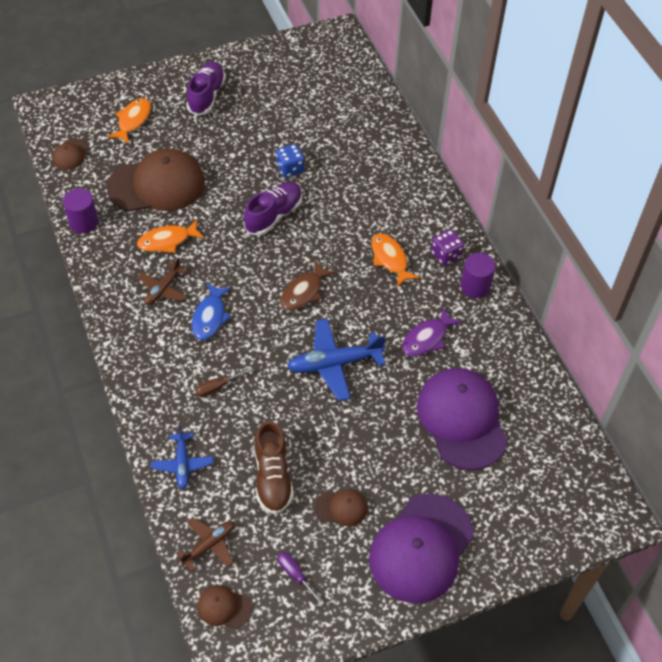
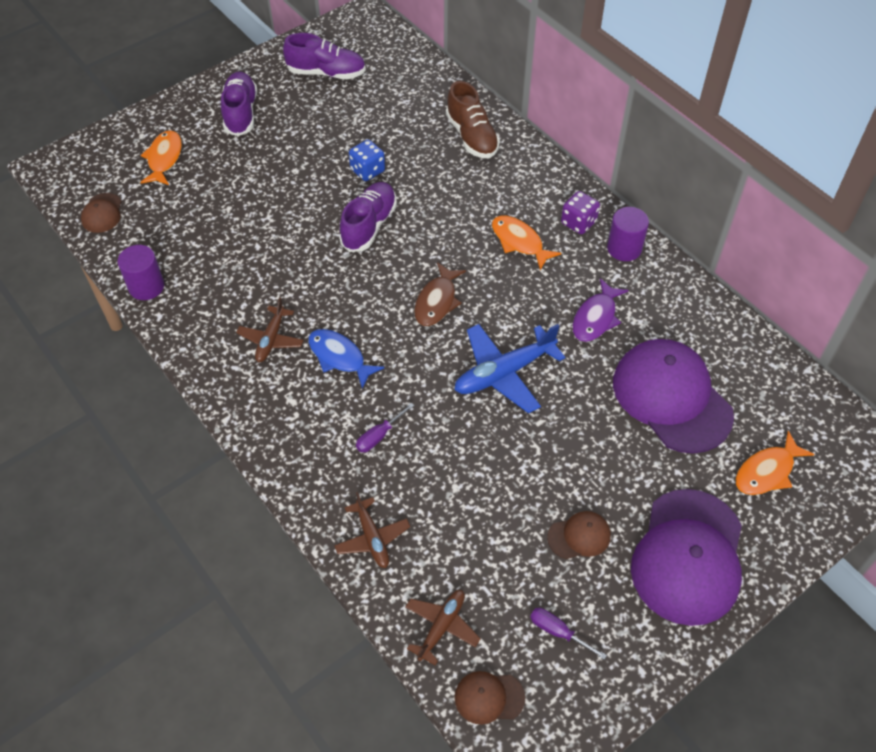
camera: 15 degrees left, 0 degrees up
brown cap [107,148,205,211] -> none
orange fish [137,220,205,253] -> orange fish moved to [735,431,815,495]
blue plane [151,425,213,489] -> brown plane [334,492,410,568]
blue fish [192,283,232,340] -> blue fish turned 135 degrees clockwise [308,329,384,389]
brown screwdriver [195,368,252,397] -> purple screwdriver [356,403,414,452]
brown shoe [254,421,294,515] -> brown shoe moved to [446,81,500,158]
none -> purple shoe [283,33,366,79]

